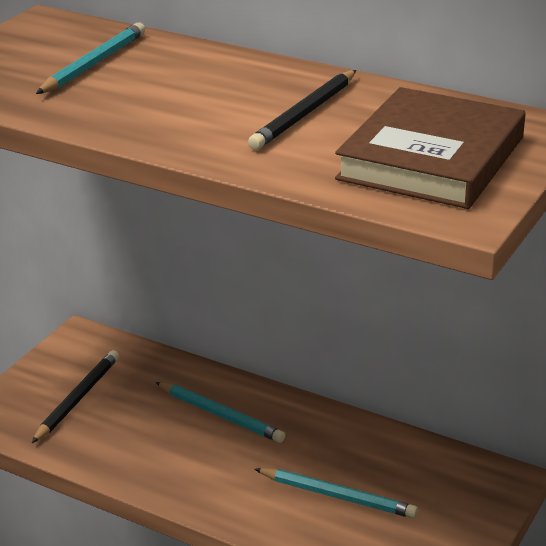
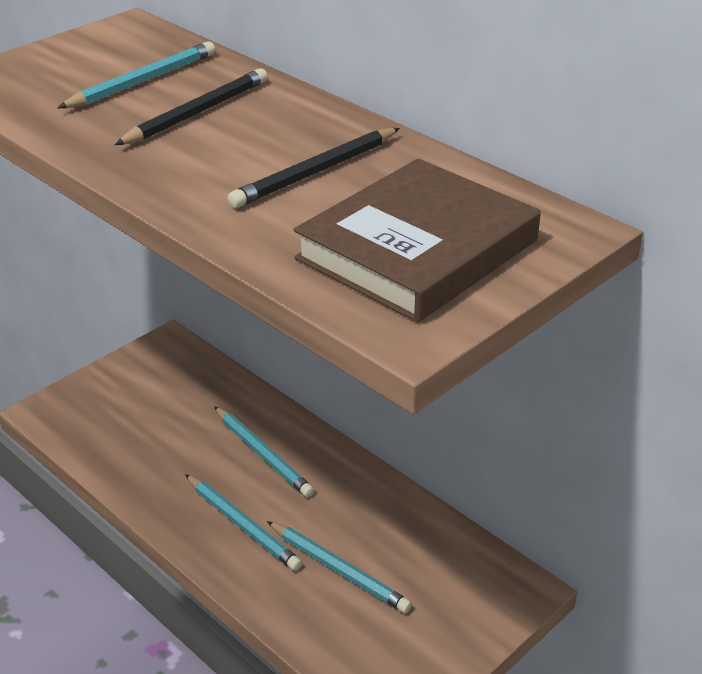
camera: 15 degrees right, 5 degrees up
black pencil [32,350,119,443] -> black pencil moved to [114,68,268,145]
none -> turquoise pencil [185,474,302,571]

